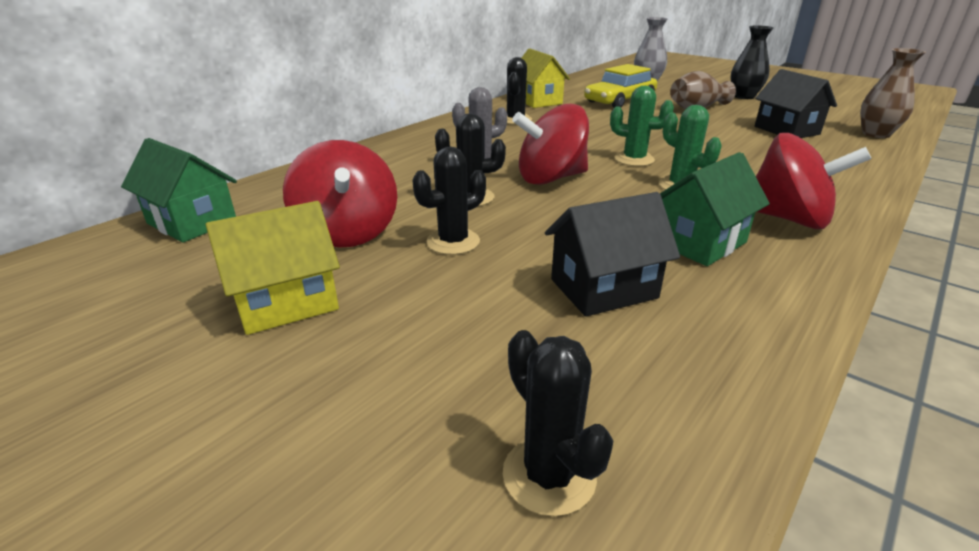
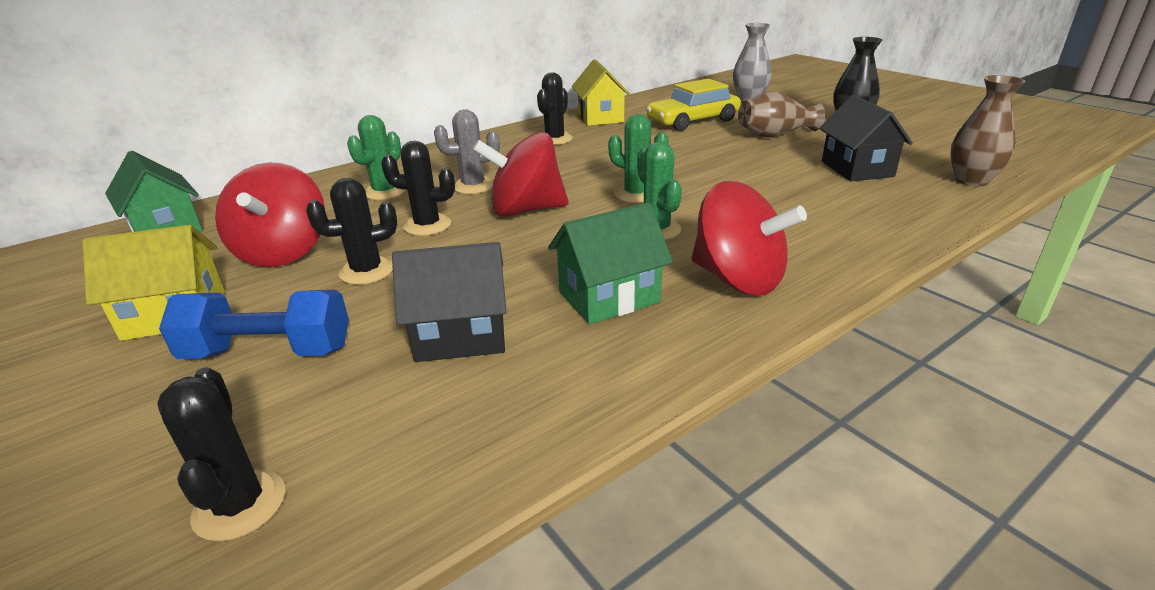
camera: 15 degrees right, 0 degrees up
none -> blue dumbbell [159,290,349,359]
none -> green cactus [347,115,406,200]

